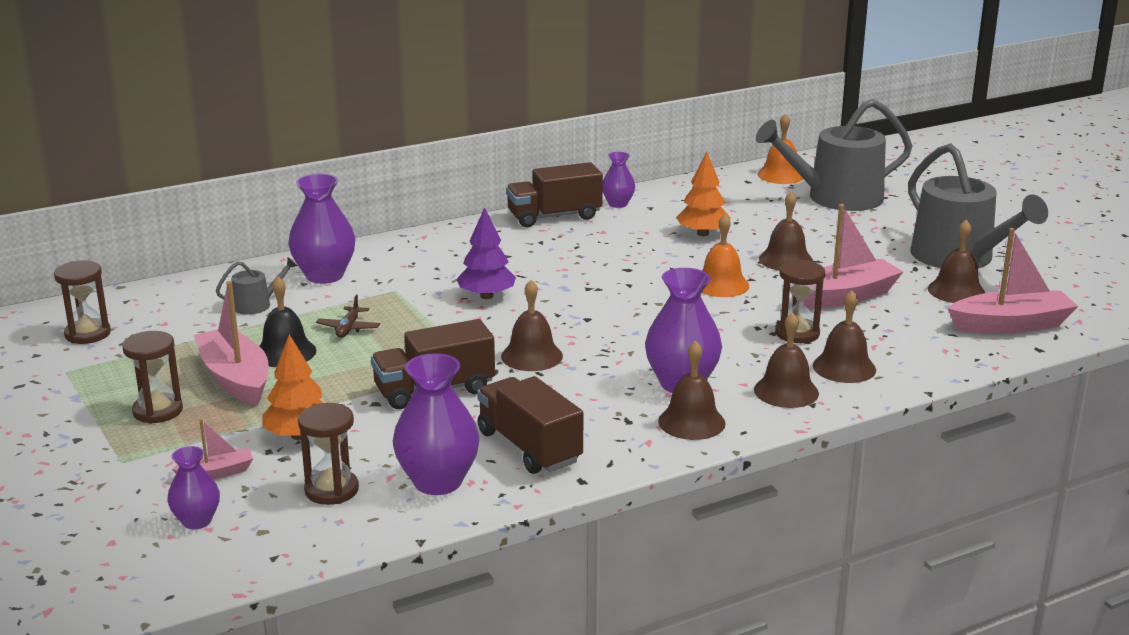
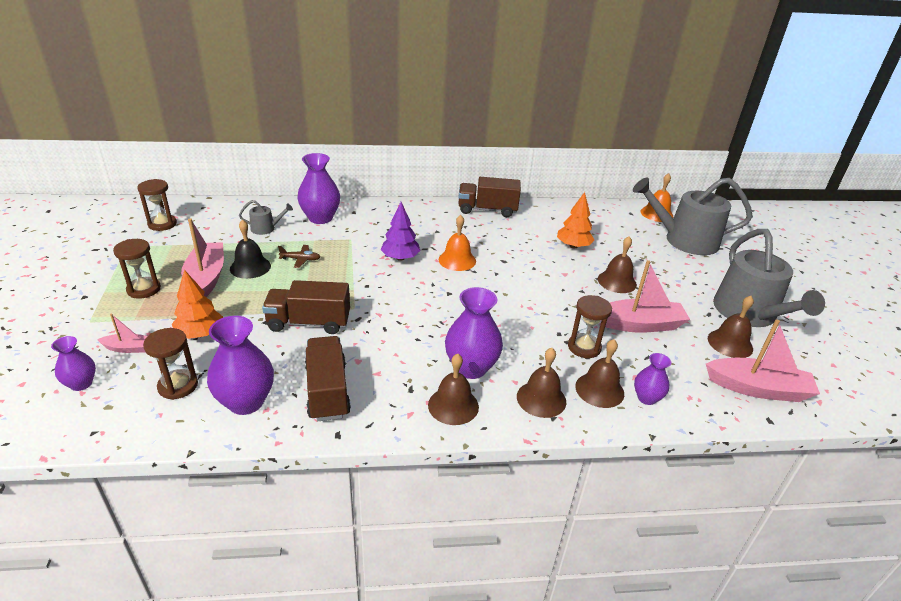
camera: 20 degrees right, 10 degrees up
brown plane [316,295,380,338] -> brown plane turned 120 degrees counterclockwise [278,245,320,268]
brown bell [501,280,563,371] -> none
purple vase [603,152,635,208] -> purple vase moved to [634,353,671,405]
orange bell [702,214,749,297] -> orange bell moved to [439,215,476,271]

